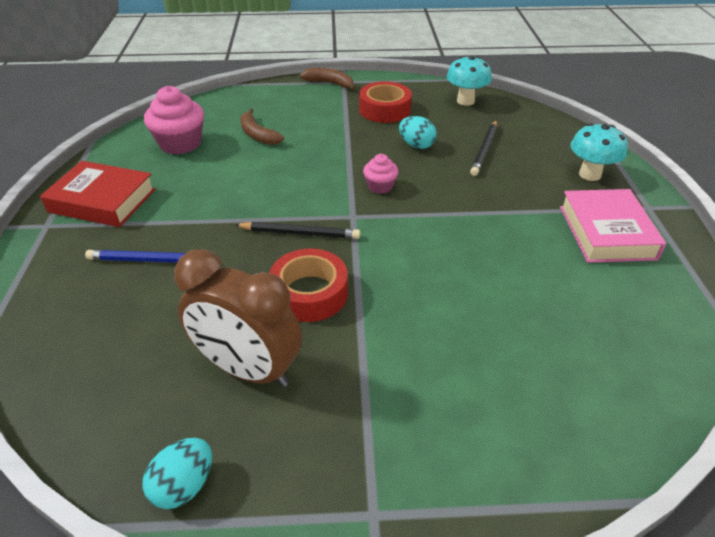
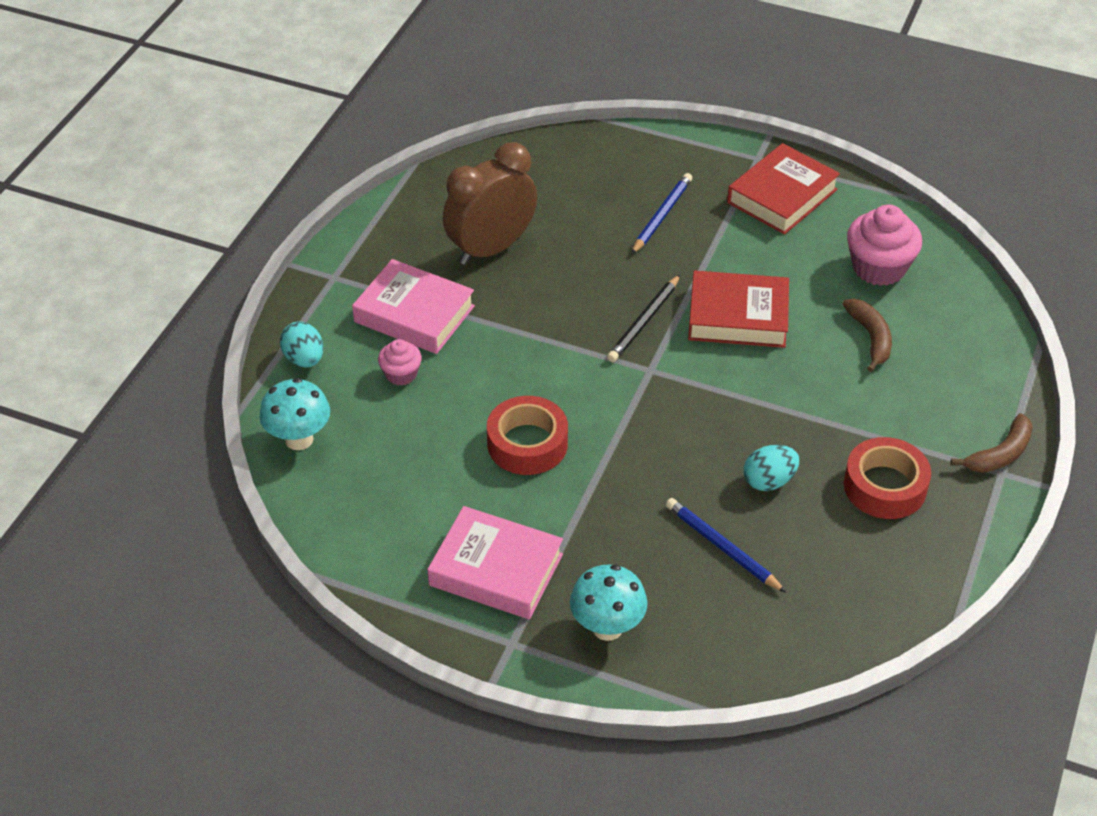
camera: 115 degrees right, 5 degrees up
turquoise egg [142,438,212,509] -> turquoise egg moved to [280,322,323,367]
brown banana [240,108,284,145] -> brown banana turned 90 degrees clockwise [842,299,892,372]
red tape [269,249,348,322] -> red tape moved to [487,396,568,475]
pink cupcake [363,154,398,194] -> pink cupcake moved to [378,339,422,386]
turquoise mushroom [446,55,492,106] -> turquoise mushroom moved to [259,378,330,450]
black pencil [470,121,497,176] -> blue pencil [666,498,786,593]
none -> pink book [352,259,475,354]
none -> red book [688,270,789,348]

